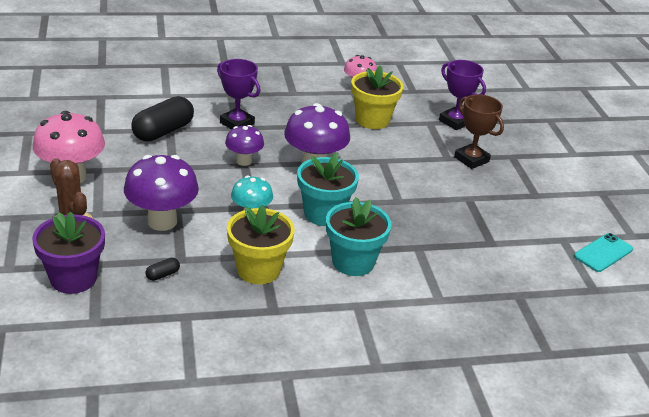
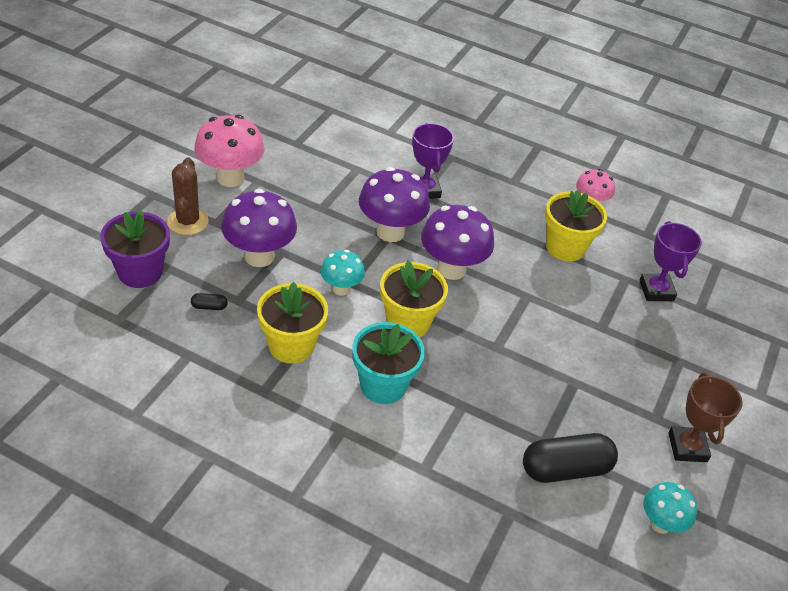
camera: 35 degrees right, 10 degrees up
black capsule [131,96,194,142] -> black capsule moved to [523,433,618,483]
purple mushroom [225,125,264,166] -> purple mushroom [359,167,430,242], size x1.69
turquoise flower pot [297,153,359,226] -> yellow flower pot [380,261,448,337]
brown trophy [454,94,504,169] -> brown trophy moved to [668,372,743,462]
turquoise phone [574,233,633,272] -> turquoise mushroom [643,482,697,534]

